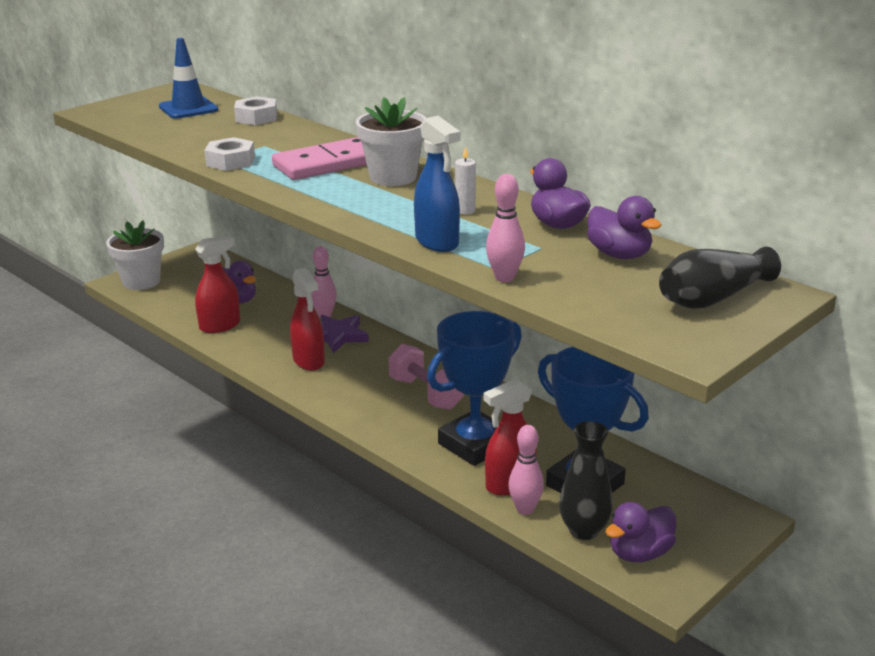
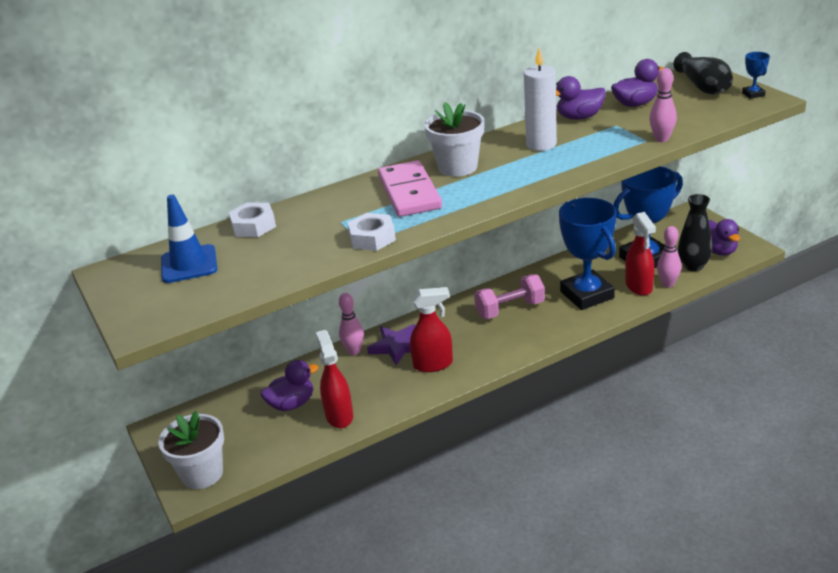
camera: 70 degrees left, 5 degrees up
blue spray bottle [414,116,460,252] -> none
white candle [455,146,476,215] -> white candle [524,48,557,151], size x1.97
none -> blue trophy [742,52,770,99]

